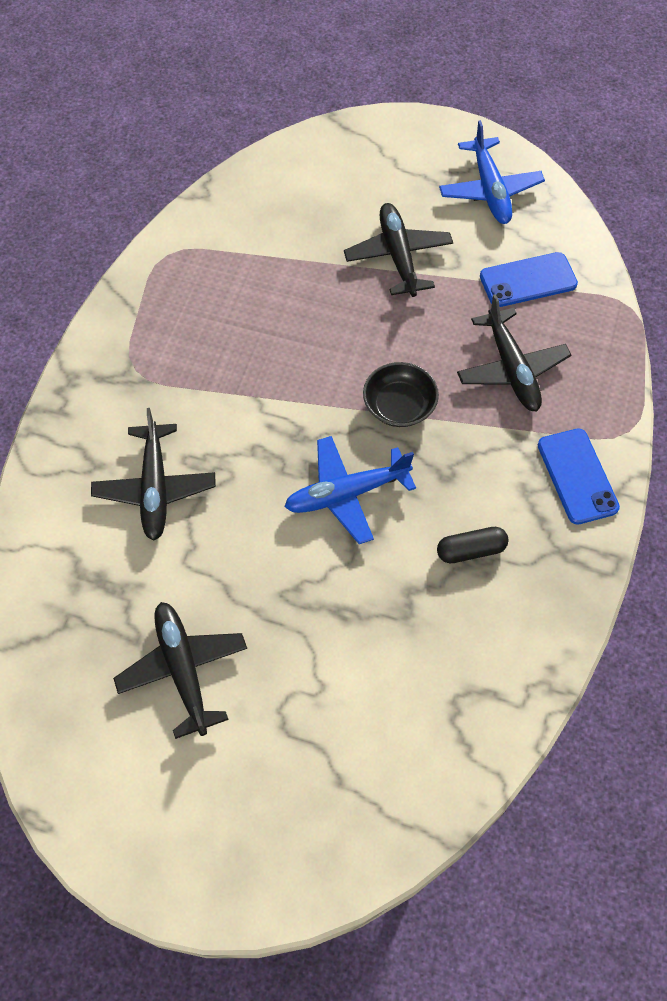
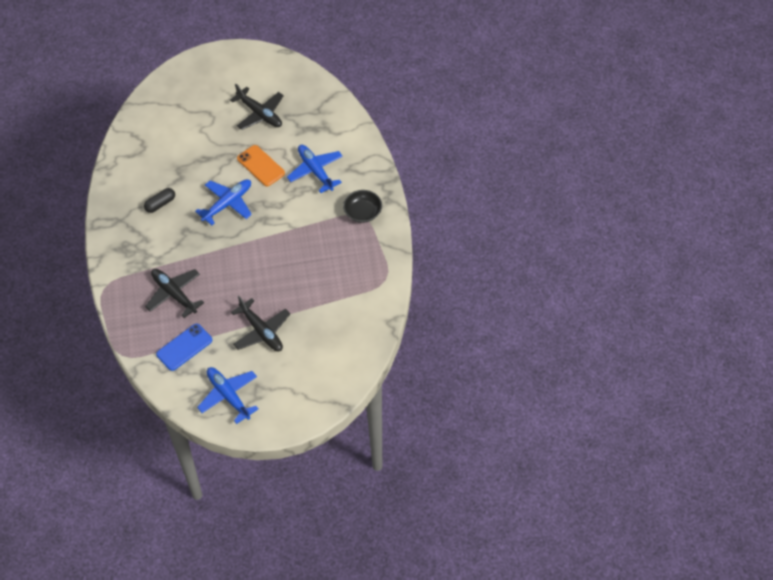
camera: 155 degrees right, 5 degrees down
black plane [91,408,216,541] -> blue plane [287,145,343,193]
black bowl [363,362,439,427] -> black bowl moved to [343,190,382,223]
blue phone [538,429,620,525] -> none
none -> orange phone [237,145,285,186]

